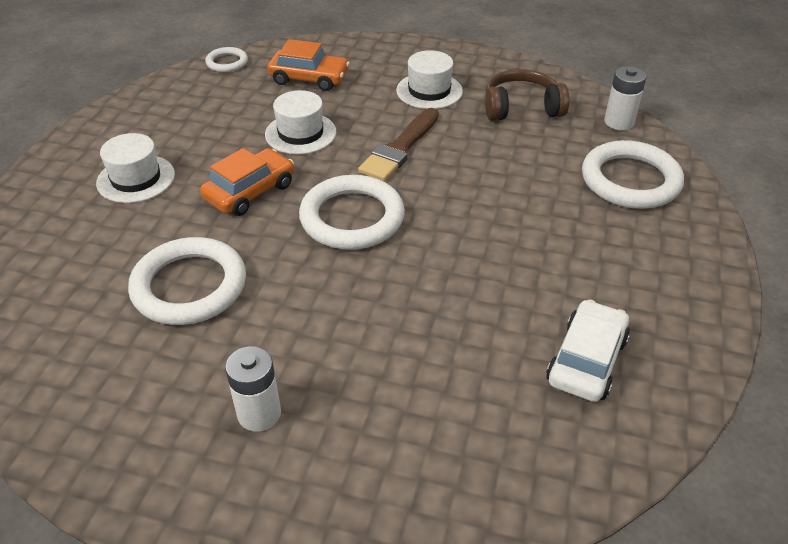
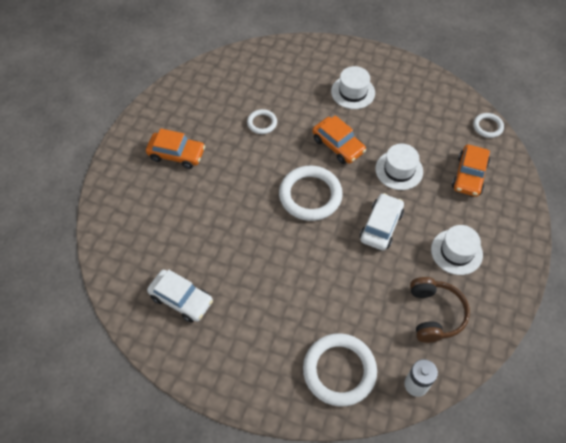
camera: 95 degrees right, 15 degrees up
white ring [128,237,246,325] -> white ring [247,109,277,134], size x0.51
white battery [225,346,281,432] -> orange car [146,129,205,169]
brown brush [358,108,439,181] -> white car [360,193,404,250]

